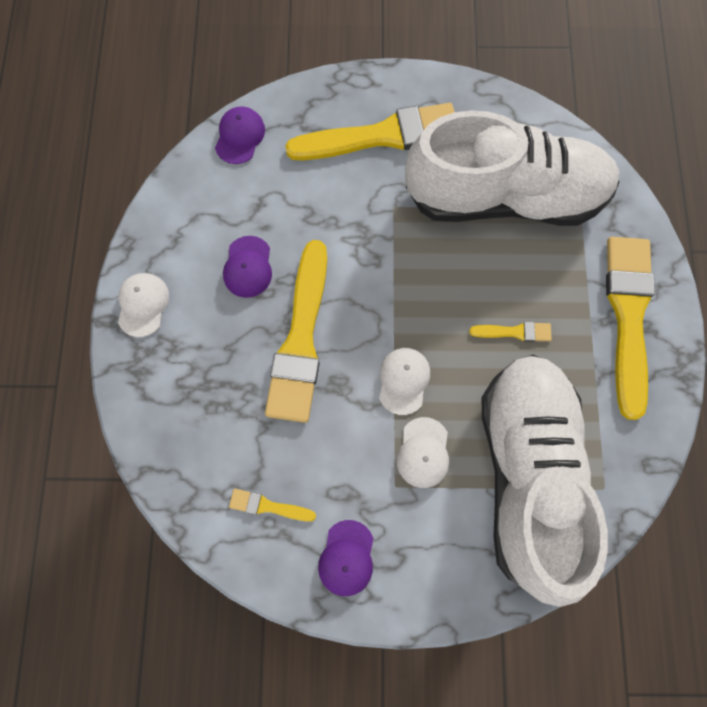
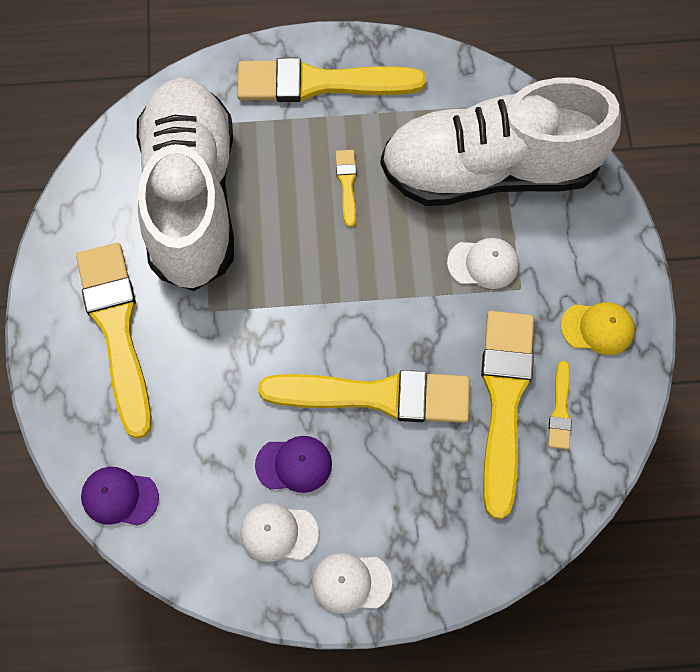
camera: 95 degrees left, 5 degrees down
purple cap [318,520,374,596] -> yellow cap [561,302,635,355]
white cap [379,348,430,415] -> white cap moved to [240,503,319,562]
none -> yellow brush [481,311,534,519]

